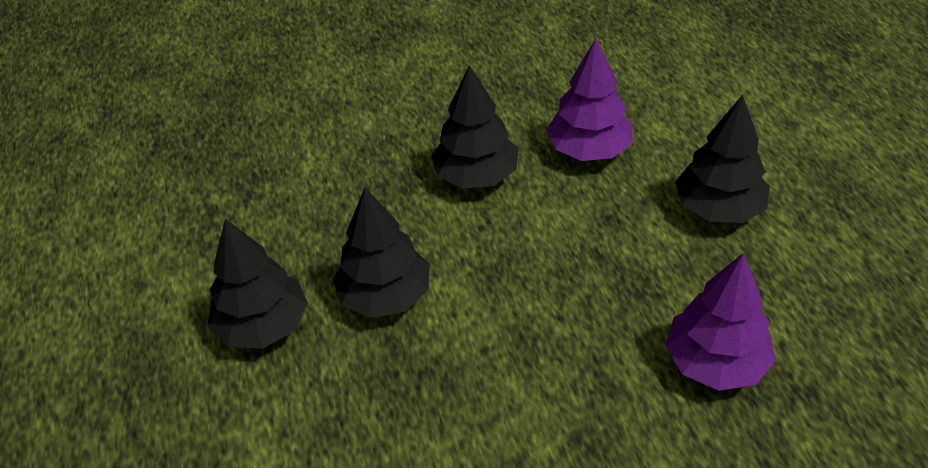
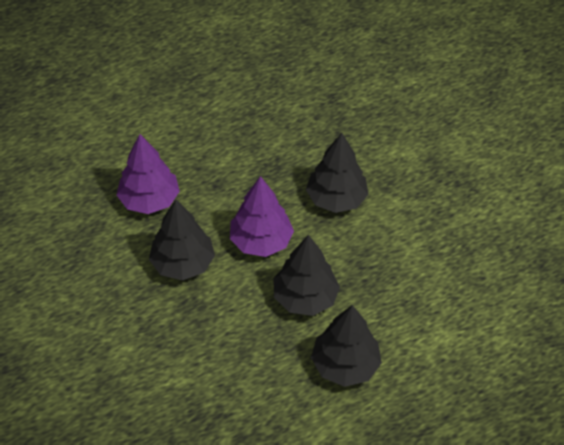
camera: 105 degrees left, 5 degrees up
purple tree [665,253,776,391] -> purple tree moved to [230,176,294,257]
black tree [675,95,770,223] -> black tree moved to [306,133,369,213]

